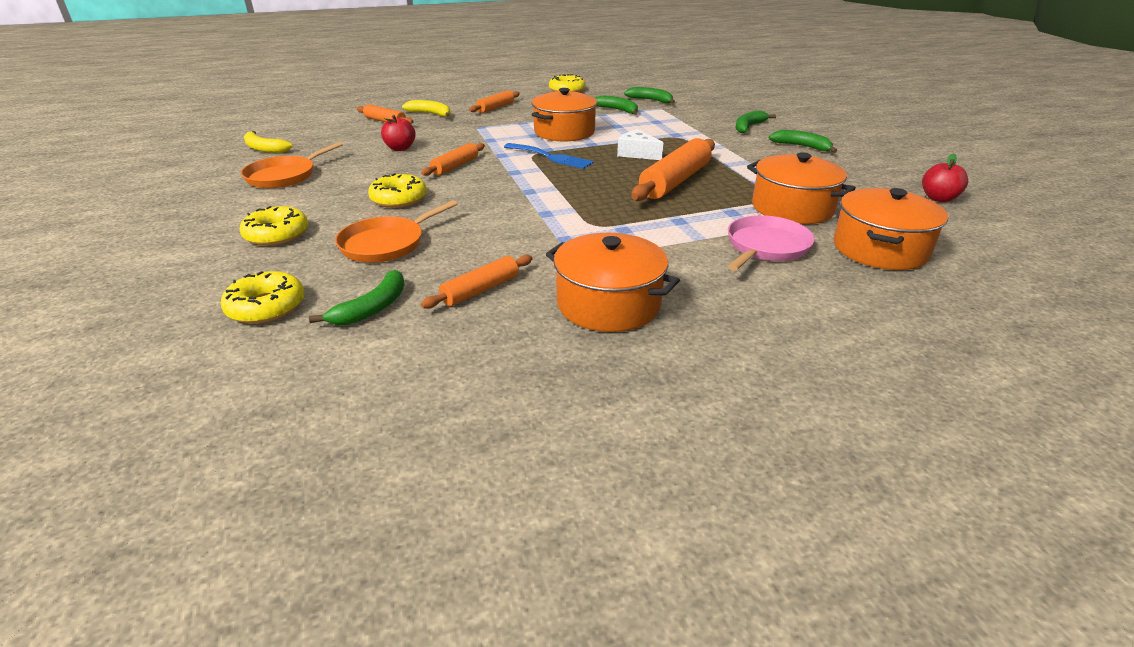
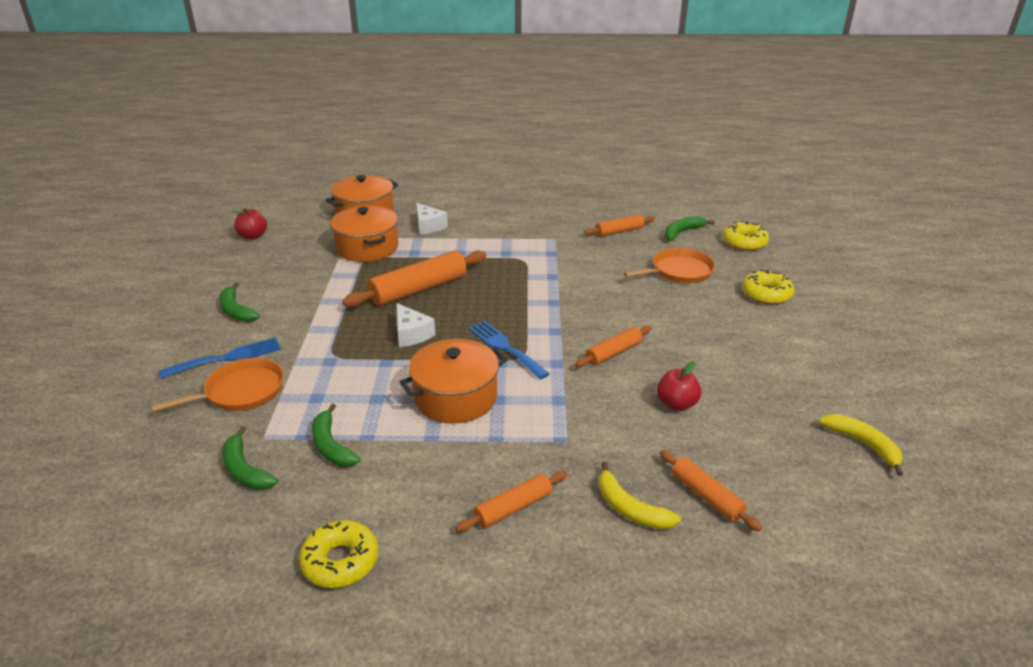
camera: 160 degrees left, 0 degrees up
orange pan [241,142,343,188] -> orange pan moved to [151,358,284,412]
yellow donut [368,173,427,208] -> none
orange pot [546,233,680,332] -> none
pink pan [728,215,815,271] -> white cheese [416,203,448,235]
green banana [735,110,776,133] -> blue fork [159,337,281,379]

